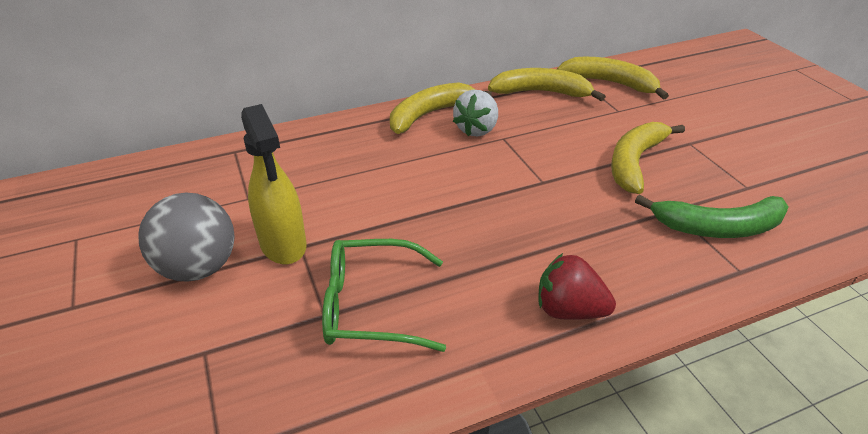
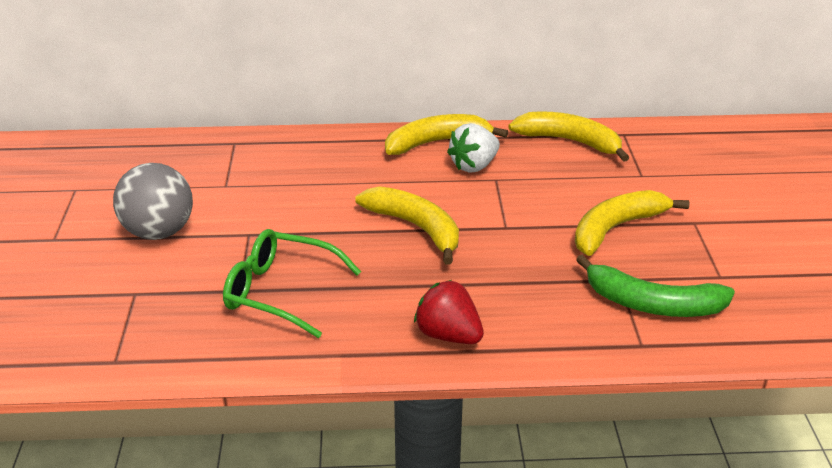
camera: 20 degrees right, 5 degrees down
yellow spray bottle [241,104,307,264] -> none
yellow banana [557,57,669,99] -> yellow banana moved to [355,186,459,265]

